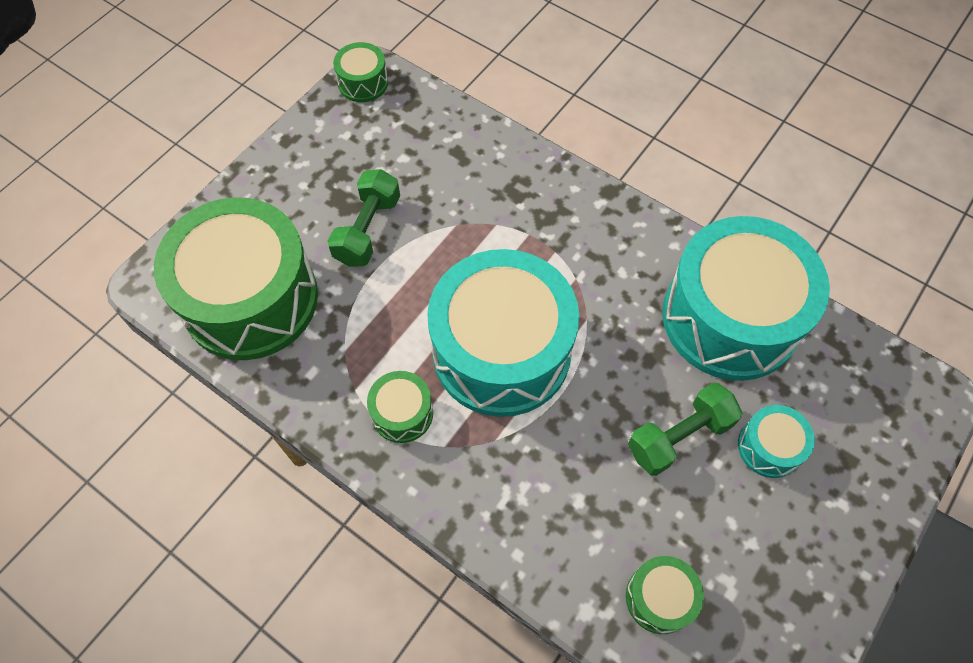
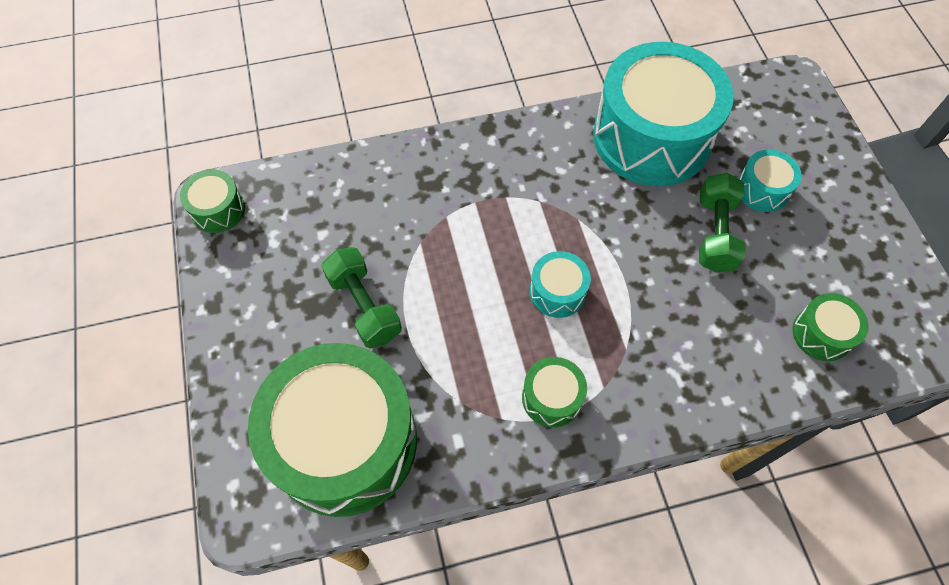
camera: 50 degrees left, 0 degrees up
turquoise drum [427,249,579,417] -> turquoise drum [530,251,591,318], size x0.43

